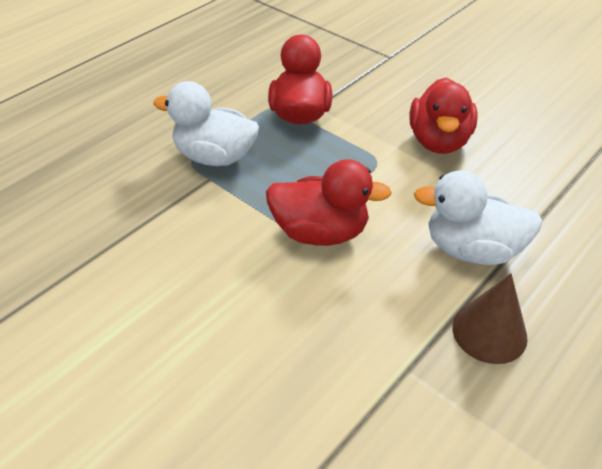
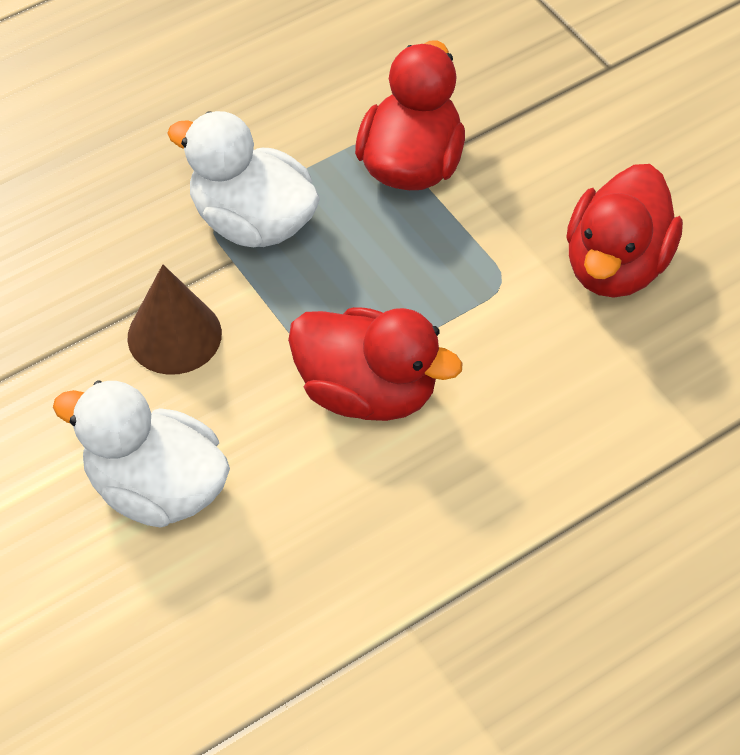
camera: 15 degrees right, 10 degrees up
white duck [414,170,542,265] -> white duck moved to [53,381,230,528]
brown cone [452,274,528,364] -> brown cone moved to [128,264,222,375]

